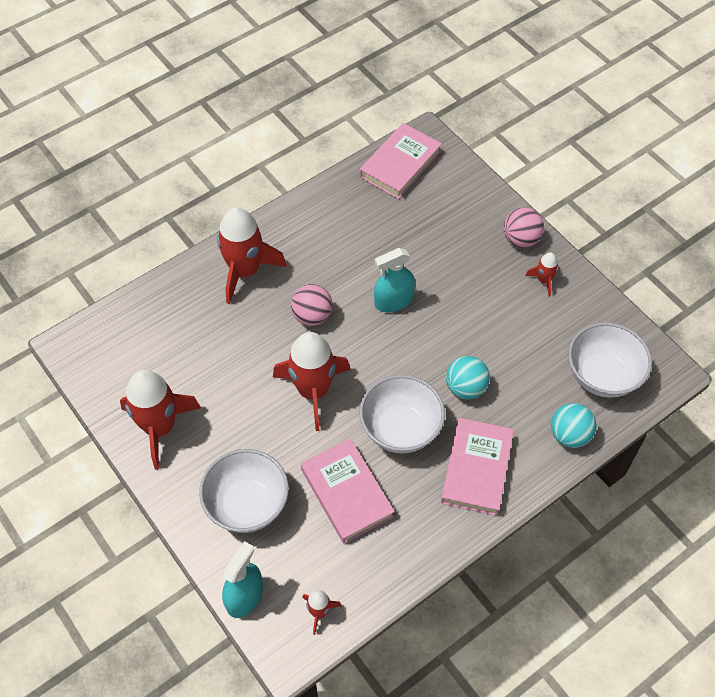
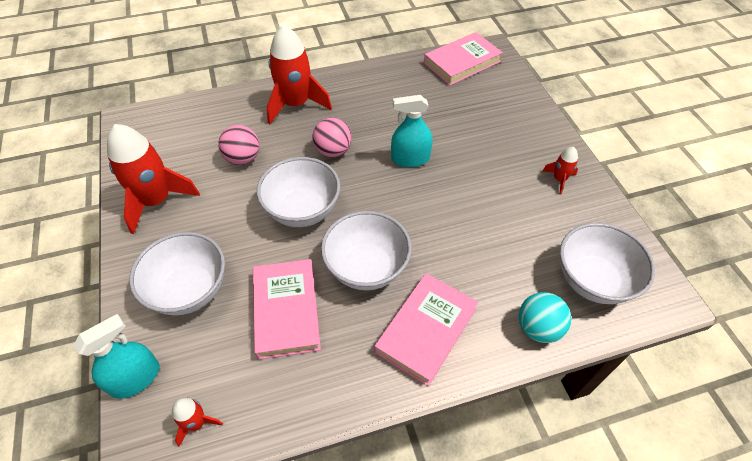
camera: 20 degrees right, 5 degrees down
red rocket [273,332,350,431] -> white bowl [257,157,340,227]
turquoise ball [446,356,490,400] -> none
pink ball [504,208,544,248] -> pink ball moved to [218,125,259,165]

